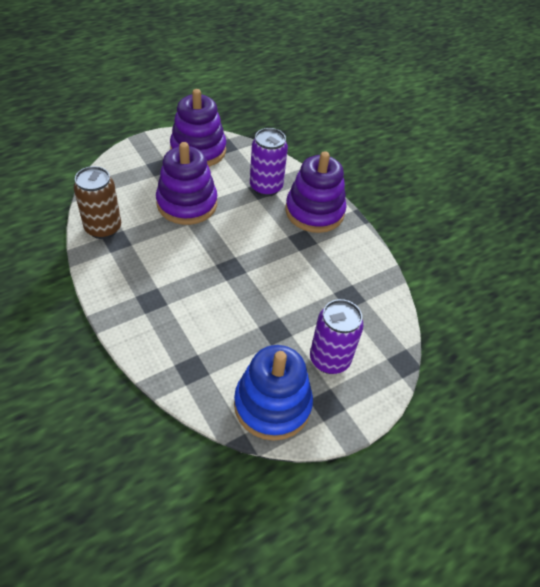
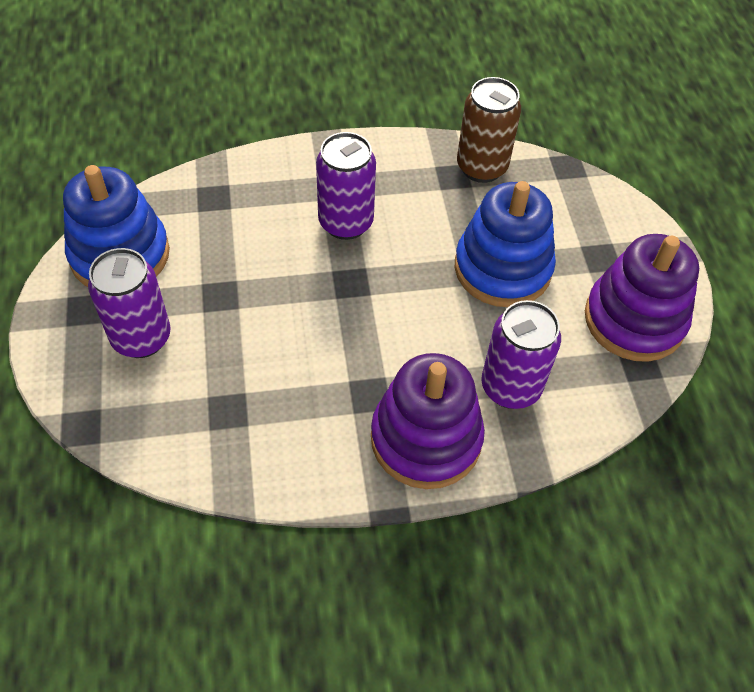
camera: 115 degrees right, 5 degrees up
purple stacking toy [156,142,217,225] -> blue stacking toy [455,181,556,307]
none -> purple can [316,132,376,240]

